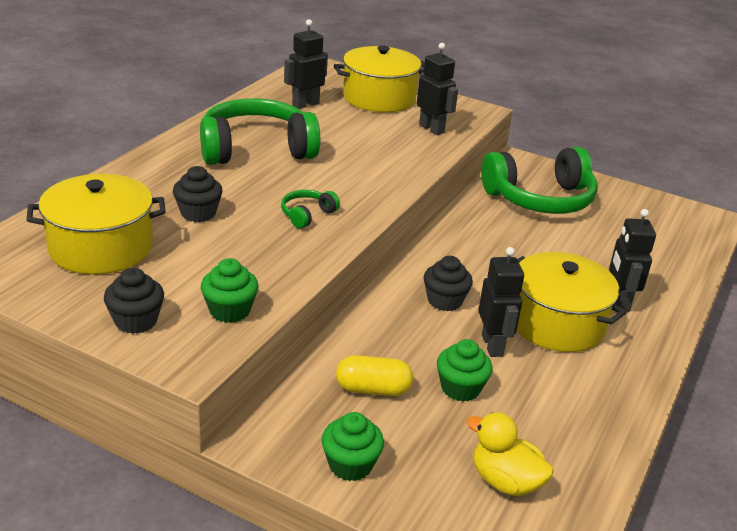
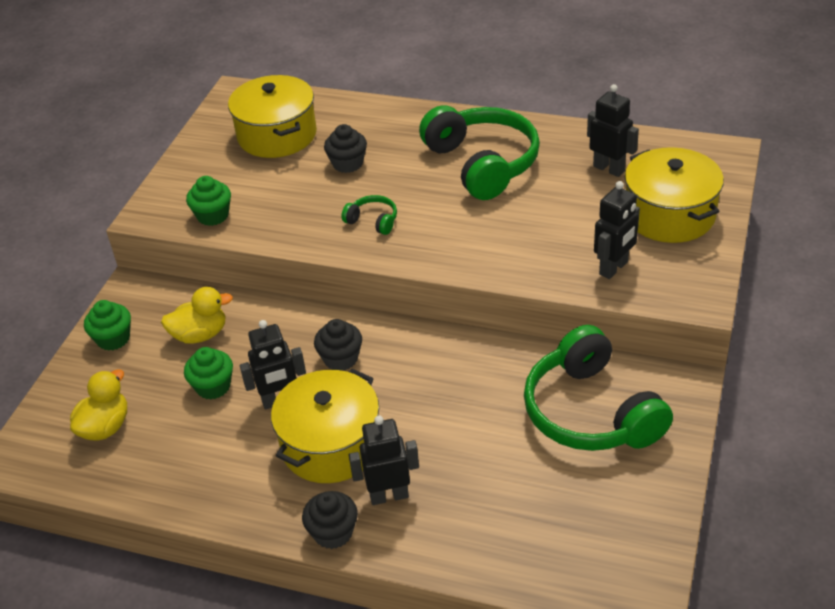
camera: 85 degrees right, 10 degrees up
black cupcake [104,268,164,334] -> black cupcake moved to [302,491,358,549]
yellow capsule [336,355,413,396] -> yellow duck [161,287,233,344]

